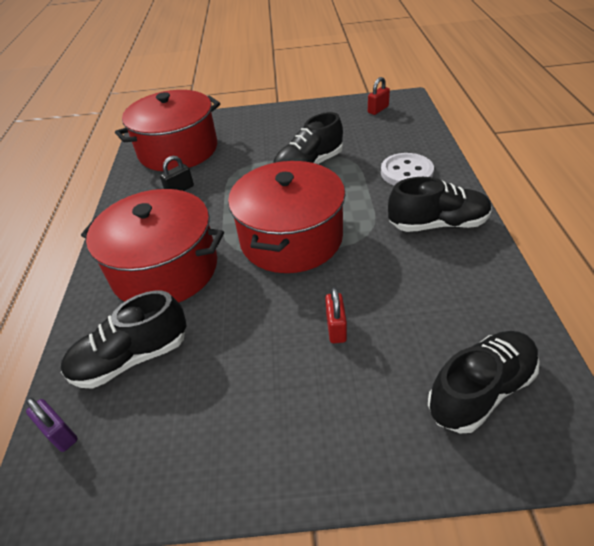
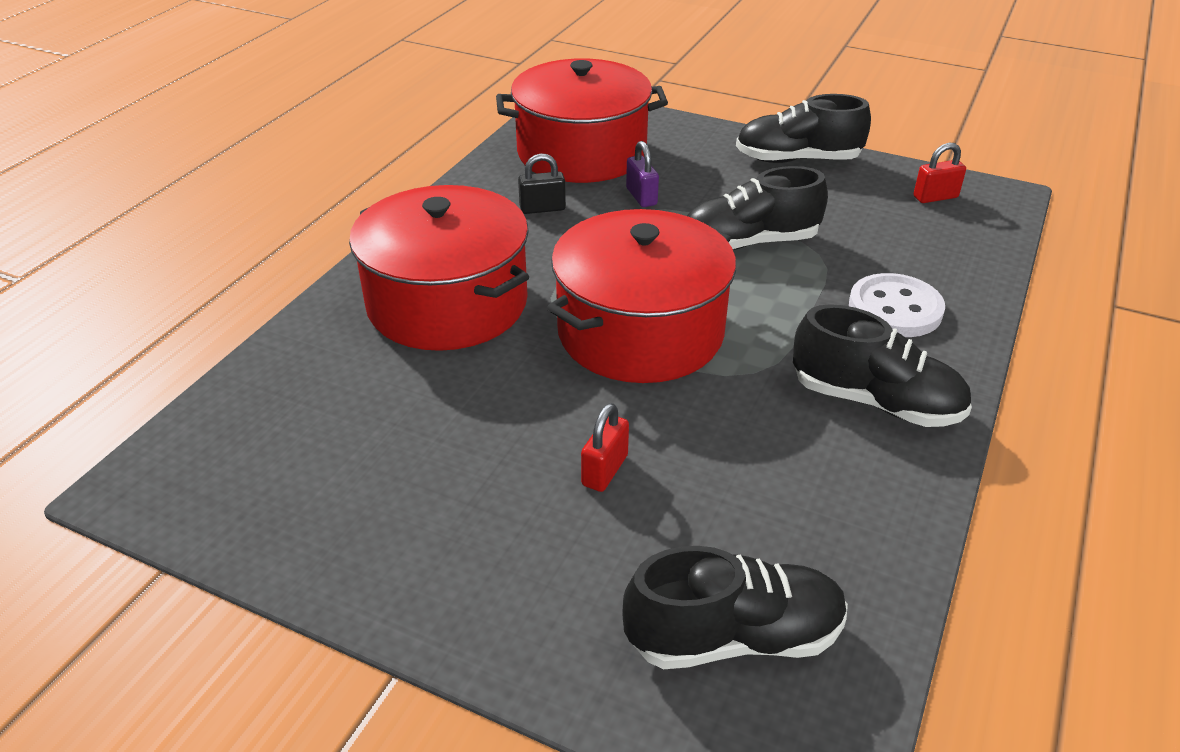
camera: 25 degrees right, 5 degrees down
purple padlock [26,398,78,452] -> purple padlock moved to [626,141,659,207]
black shoe [61,291,187,389] -> black shoe moved to [736,94,871,163]

